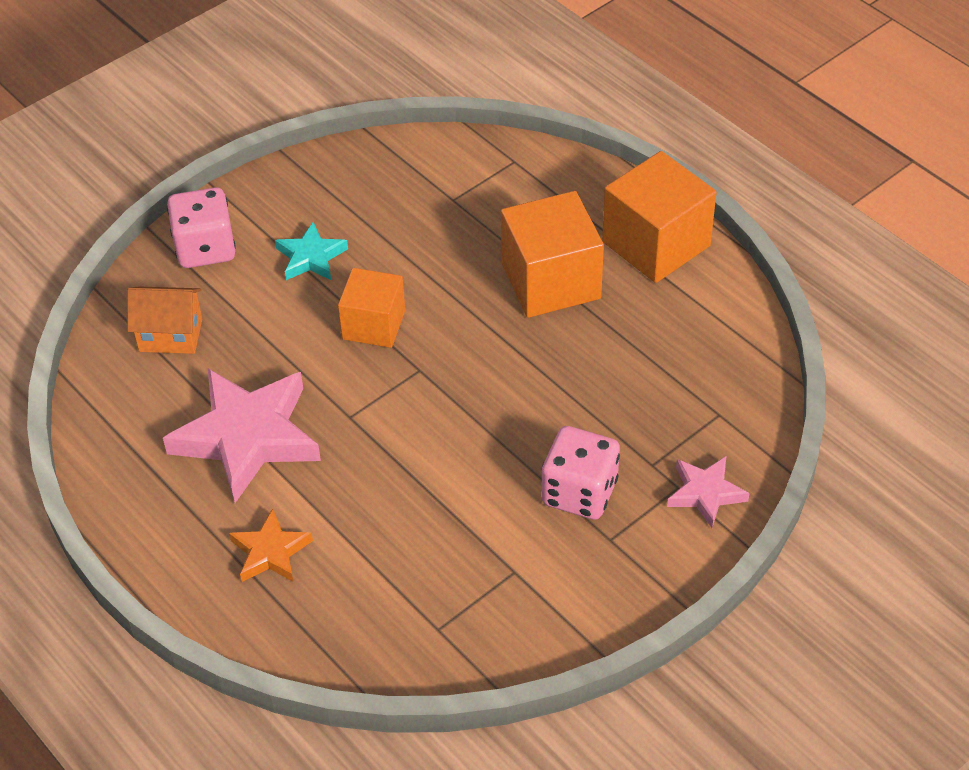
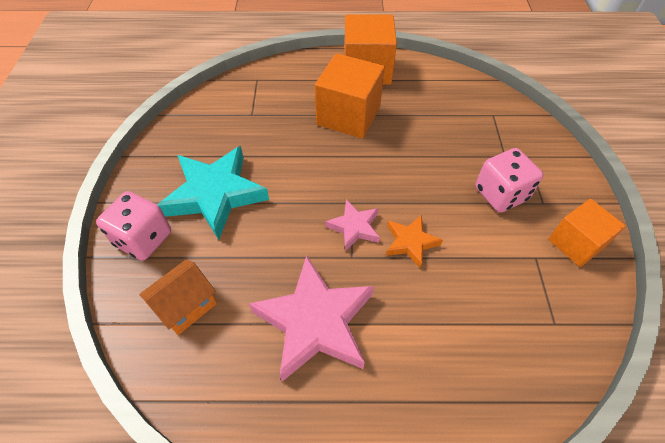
camera: 50 degrees left, 5 degrees up
orange star [229,509,313,582] -> orange star moved to [386,215,443,268]
turquoise star [275,222,348,280] -> turquoise star [158,146,269,240], size x1.96
orange cube [338,268,405,348] -> orange cube moved to [548,199,626,267]
pink star [667,456,750,528] -> pink star moved to [325,200,380,251]

